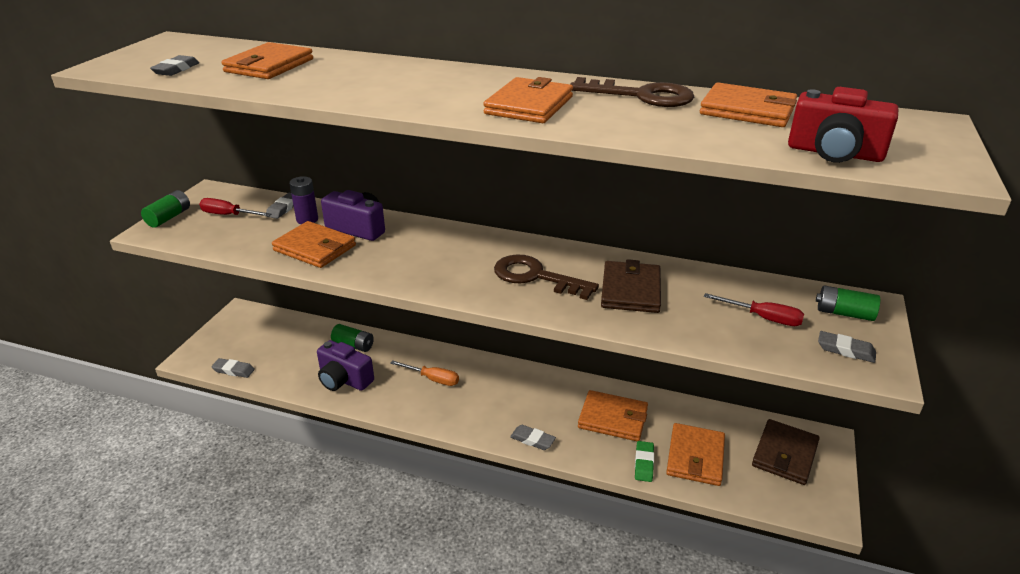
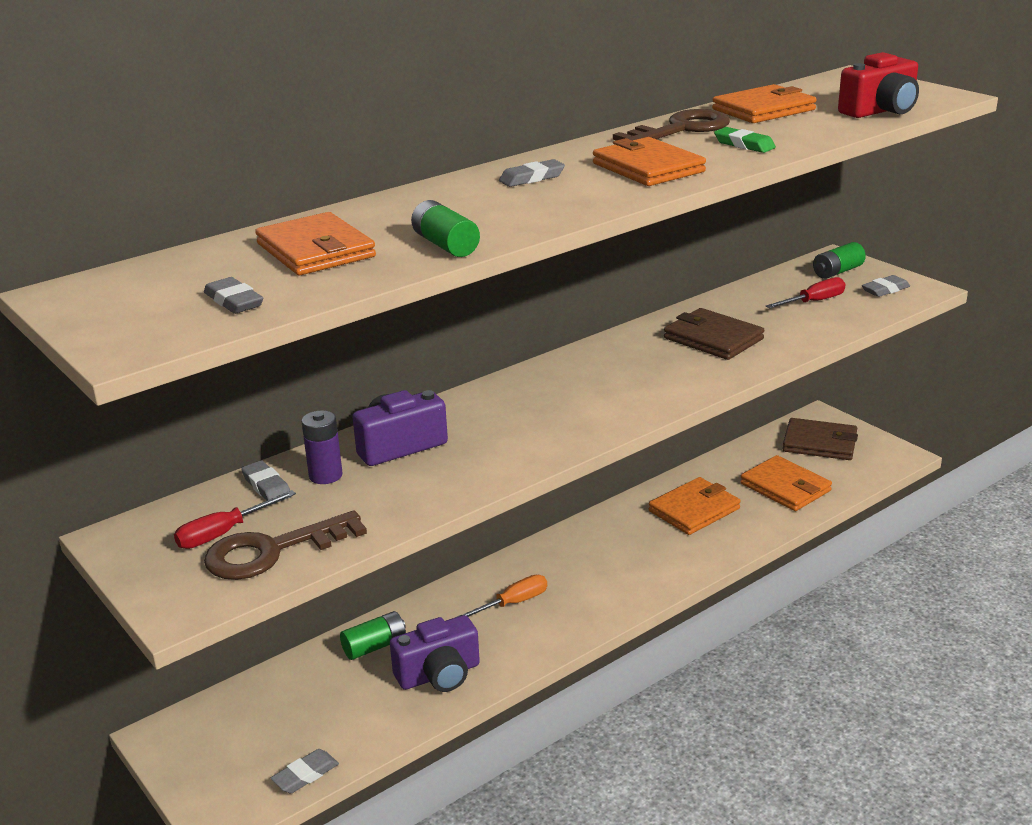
camera: 55 degrees left, 5 degrees down
green battery [141,190,190,228] -> green battery moved to [411,200,480,257]
orange wallet [272,221,356,268] -> none
brown key [494,254,599,300] -> brown key moved to [204,510,367,580]
grey eraser [510,425,556,450] -> grey eraser moved to [499,159,565,187]
green eraser [635,441,654,482] -> green eraser moved to [714,127,776,153]
brown wallet [752,419,820,485] -> brown wallet turned 45 degrees counterclockwise [783,418,858,460]

